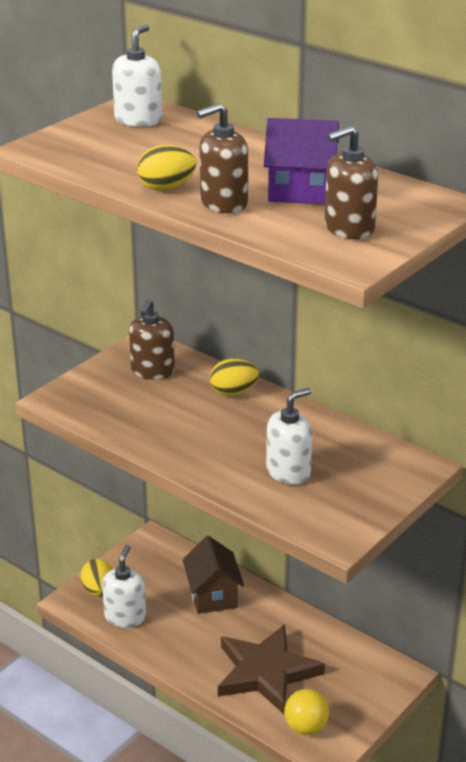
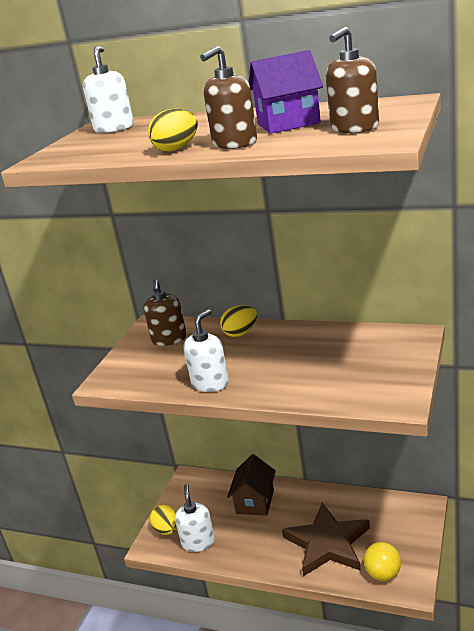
camera: 15 degrees left, 5 degrees down
brown house [182,536,244,614] -> brown house turned 45 degrees clockwise [227,454,276,516]
white soap dispenser [266,388,312,485] -> white soap dispenser moved to [183,309,229,392]

